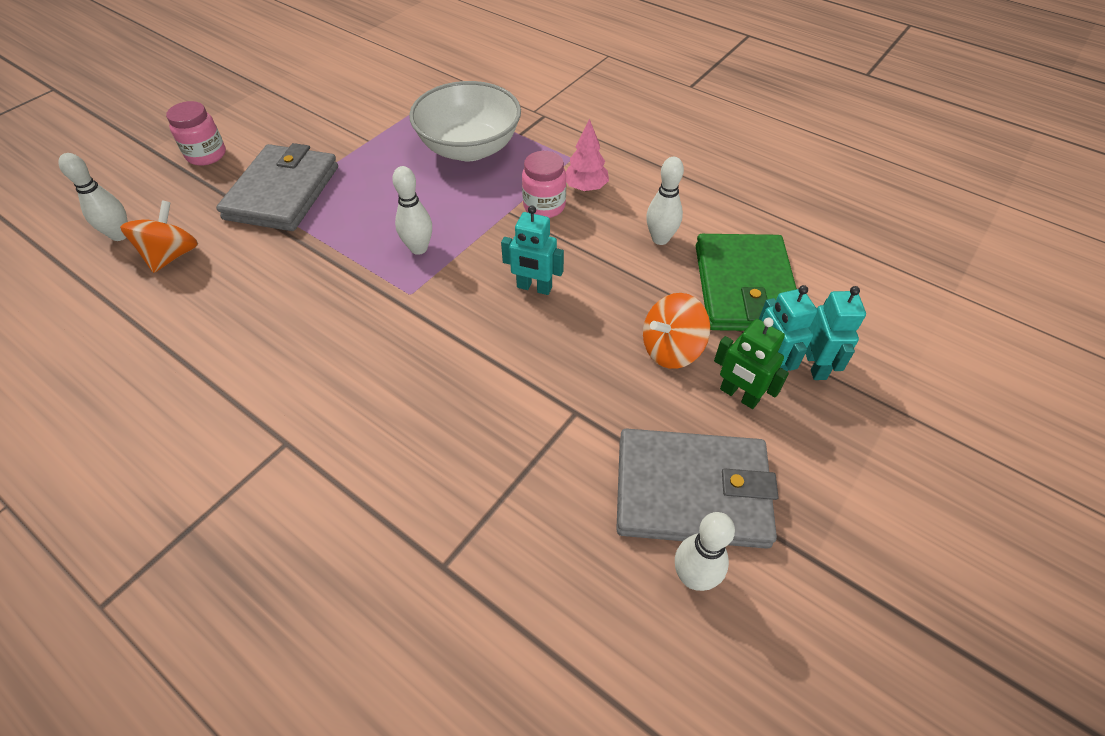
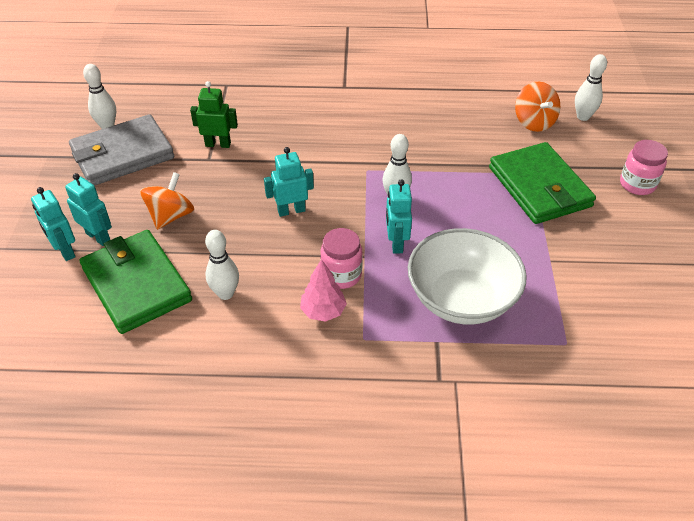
camera: 145 degrees right, 5 degrees down
grey wallet [216,143,338,231] -> green wallet [489,142,596,224]
green robot [714,317,789,409] -> green robot moved to [190,81,238,148]
none -> turquoise robot [386,179,412,254]

